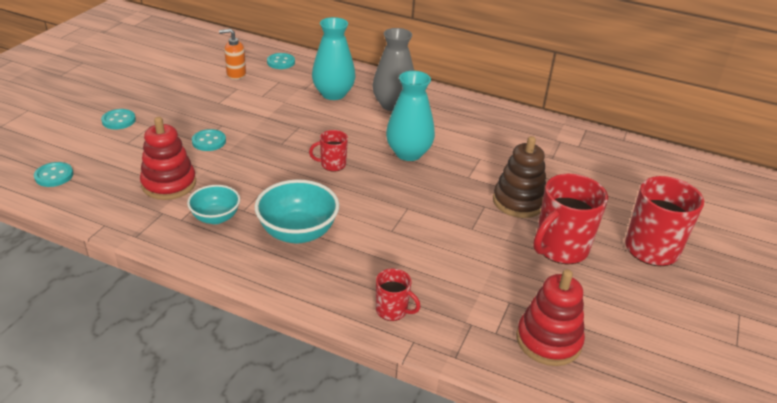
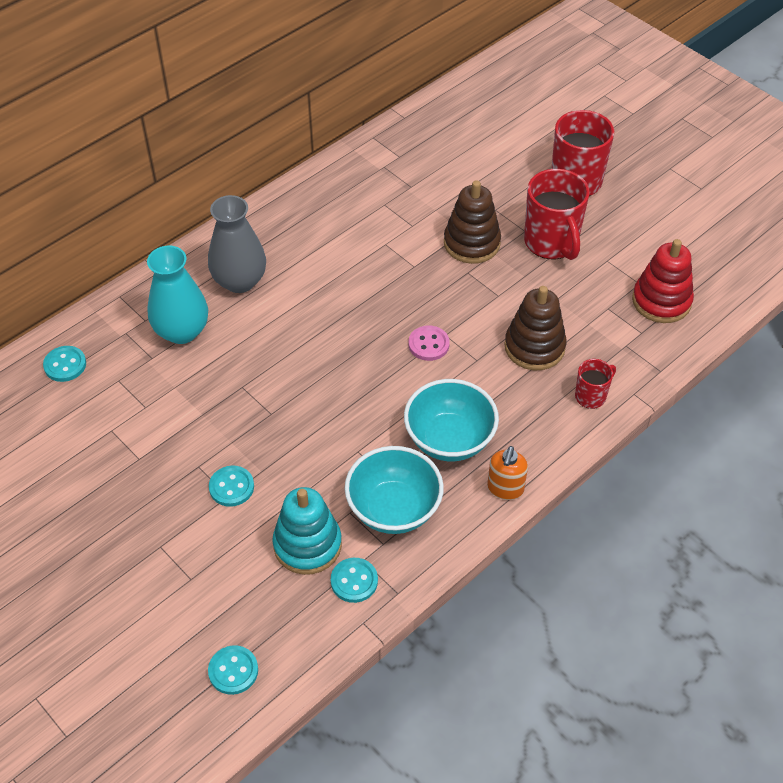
camera: 65 degrees left, 15 degrees up
turquoise button [101,109,136,129] -> turquoise button moved to [331,558,378,603]
red stacking toy [140,117,196,200] -> turquoise stacking toy [273,487,342,575]
turquoise bowl [187,185,240,224] -> turquoise bowl [345,446,444,534], size x1.58
orange soap dispenser [219,29,246,80] -> orange soap dispenser moved to [487,446,528,500]
red mug [309,130,348,172] -> none
turquoise vase [386,71,435,161] -> none
none -> pink button [409,326,450,361]
none -> brown stacking toy [505,286,567,370]

